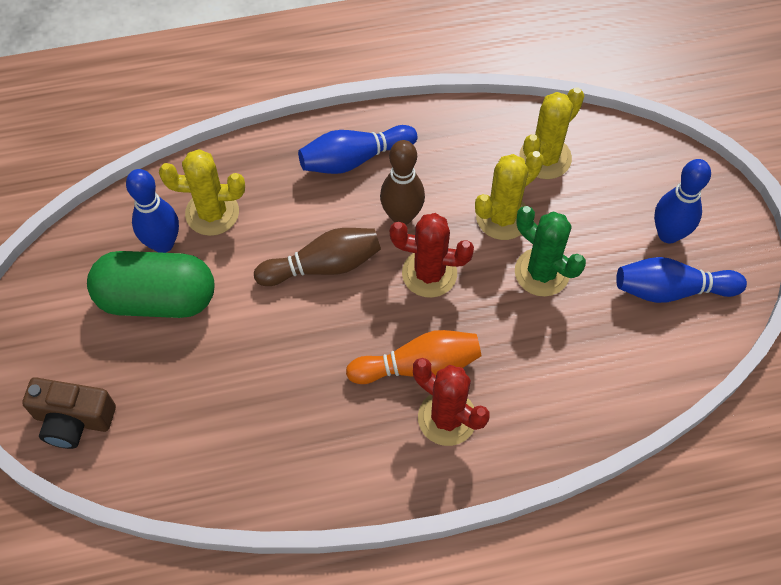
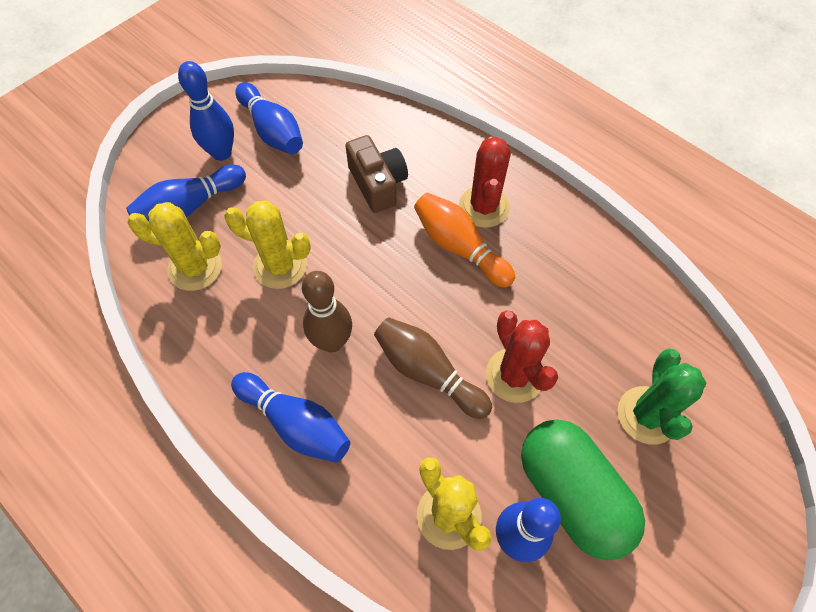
camera: 125 degrees left, 0 degrees up
brown camera [22,377,116,449] -> brown camera moved to [345,135,408,213]
red cactus [390,213,474,298] -> red cactus moved to [486,310,558,403]
green cactus [515,206,586,297] -> green cactus moved to [618,348,706,445]
none -> blue bowling pin [126,164,246,222]

